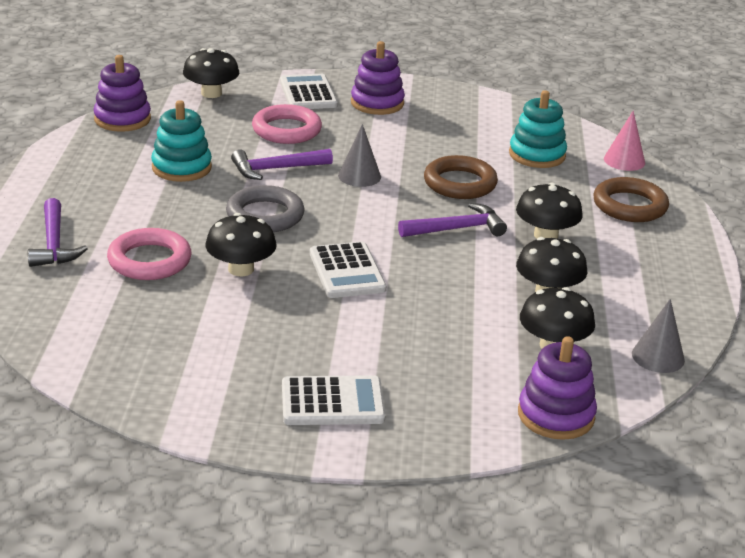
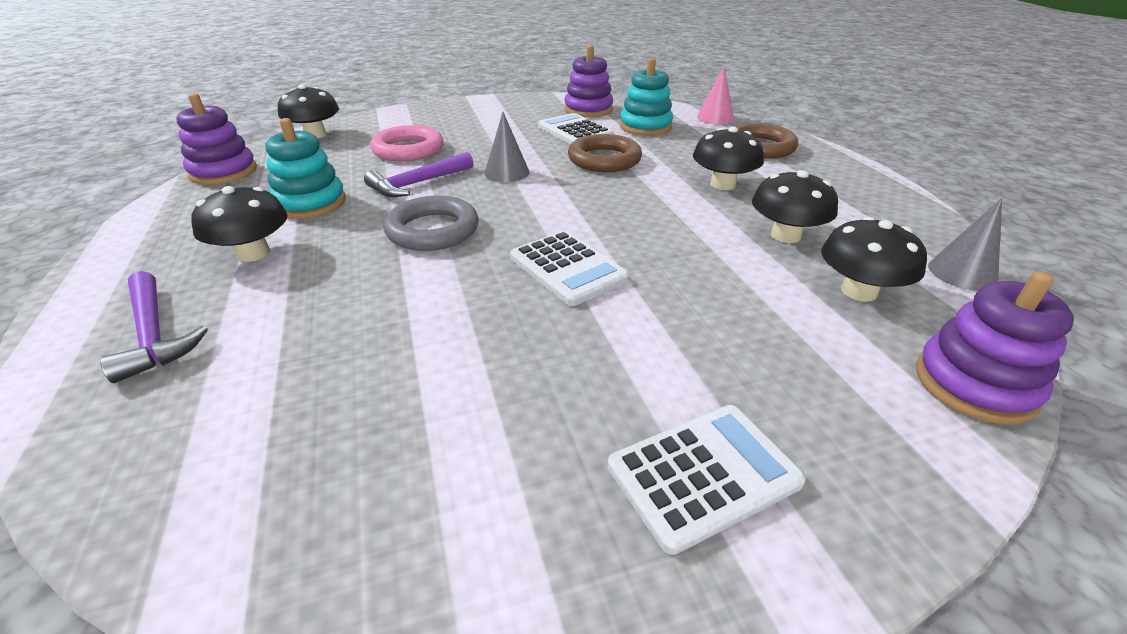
camera: 20 degrees left, 5 degrees up
pink ring [107,228,192,280] -> none
black mushroom [206,213,277,276] -> black mushroom moved to [191,186,288,262]
white calculator [280,74,338,109] -> white calculator moved to [538,113,614,145]
purple stacking toy [351,41,405,115] -> purple stacking toy moved to [564,45,613,118]
purple hammer [398,203,507,237] -> none

